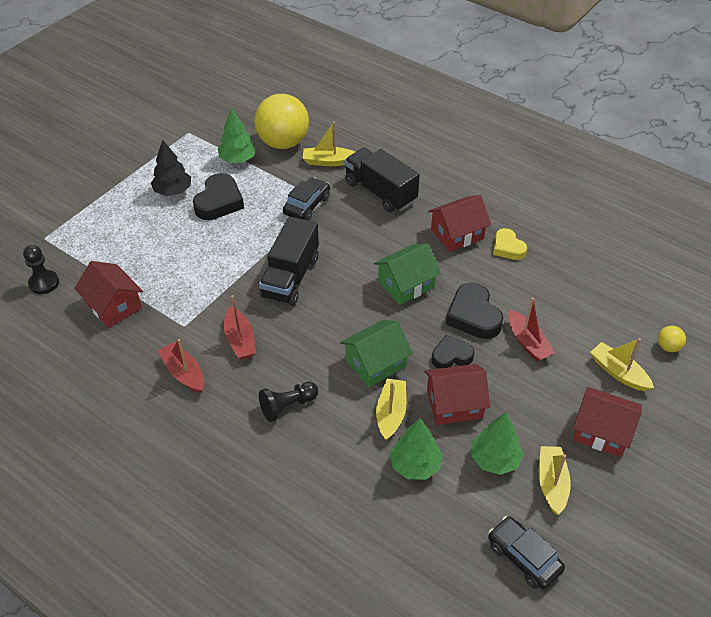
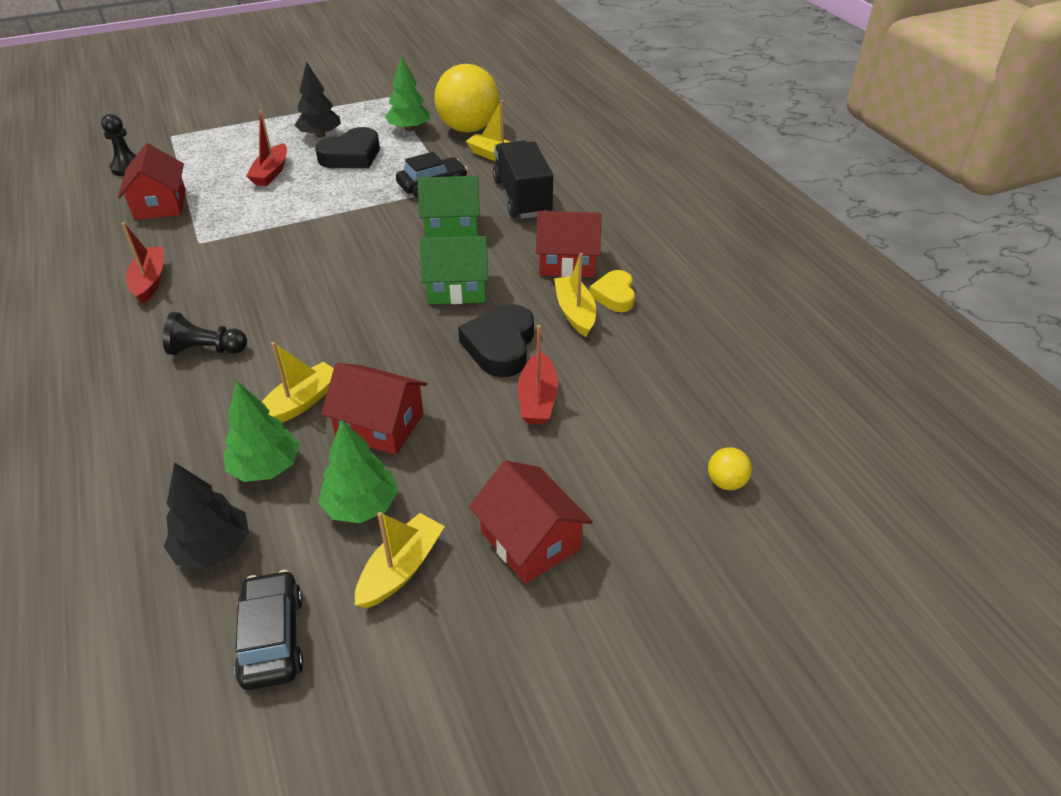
camera: 30 degrees right, 5 degrees down
red boat [224,295,256,359] -> red boat moved to [246,110,287,186]
black truck [259,216,319,306] -> none
green house [340,320,413,387] -> green house moved to [418,176,480,238]
black heart [432,335,475,369] -> none
yellow boat [590,338,654,391] -> yellow boat moved to [554,253,596,337]
none -> black tree [164,462,249,569]

